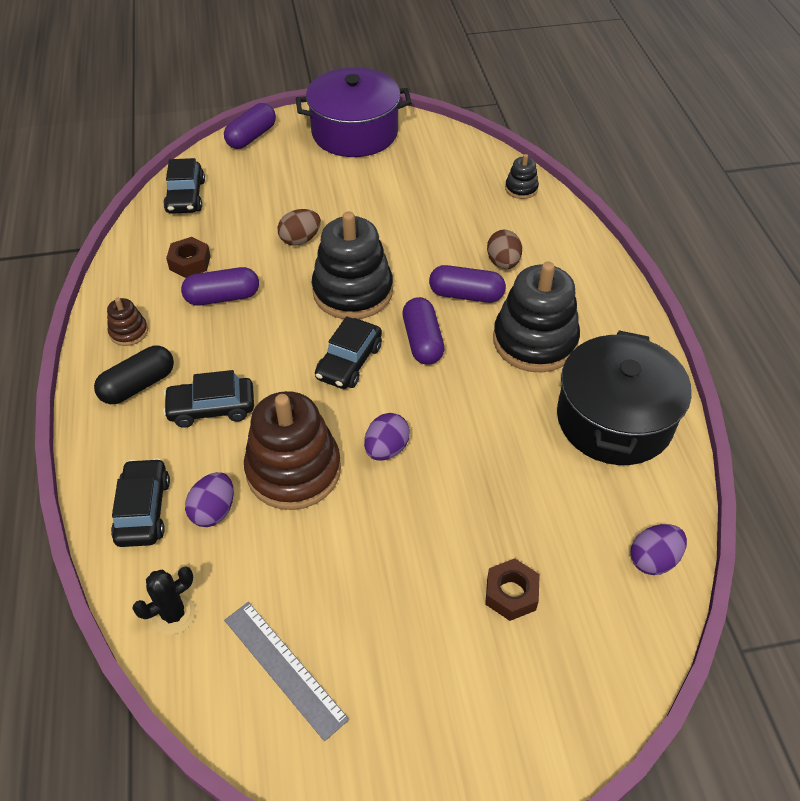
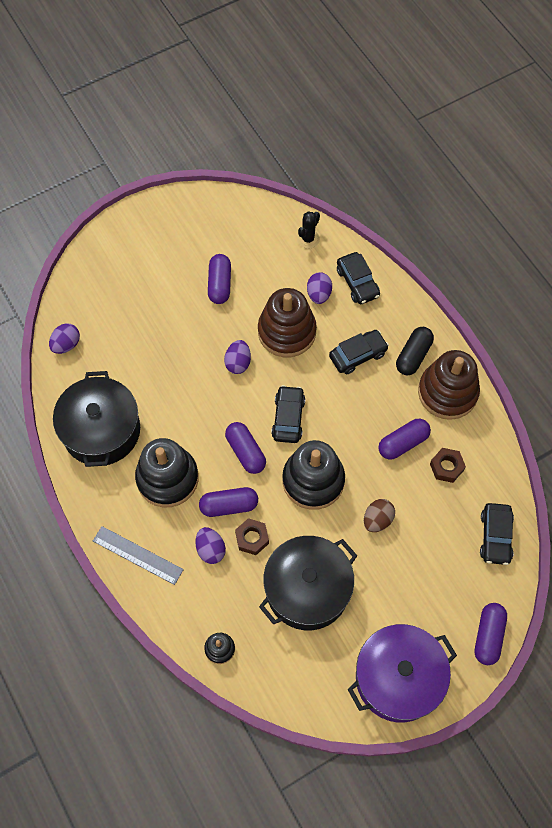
camera: 160 degrees right, 15 degrees up
brown stacking toy [107,298,148,346] -> brown stacking toy [418,350,480,420], size x2.19
black car [163,158,205,214] -> black car turned 150 degrees counterclockwise [480,503,514,565]
grey ruler [224,602,349,741] -> grey ruler moved to [93,526,184,585]
brown nut [485,559,540,621] -> brown nut moved to [235,518,269,555]
brown egg [487,230,522,269] -> purple egg [195,527,226,564]
none -> purple capsule [208,254,231,304]
none -> black pot [259,536,357,630]

